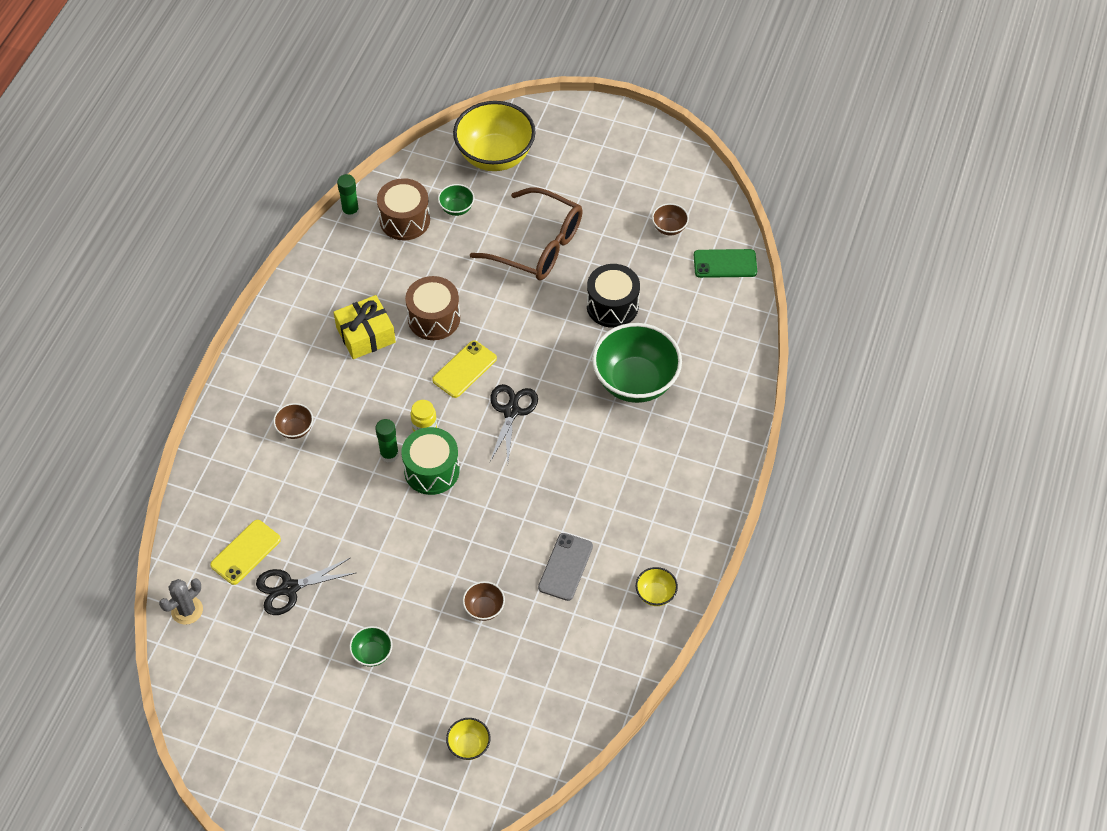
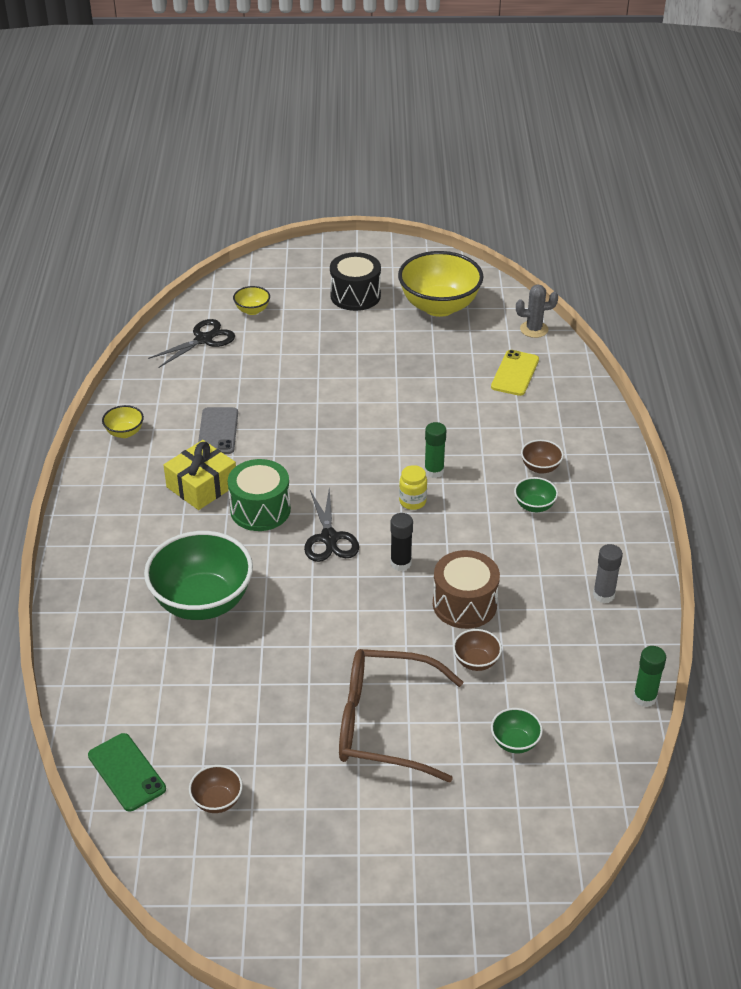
camera: 160 degrees right, 15 degrees down
grey cactus [159,579,203,625] -> grey cactus turned 60 degrees clockwise [516,284,558,338]
black scissors [256,558,356,615] -> black scissors moved to [148,319,235,368]
yellow gift [333,295,396,359] -> yellow gift moved to [164,440,236,510]
green bowl [349,626,393,667] -> green bowl moved to [514,477,558,512]
brown drum [377,178,430,241] -> none
green drum [402,427,460,495] -> green drum moved to [228,459,291,531]
yellow phone [432,341,497,398] -> black glue stick [390,513,413,571]
yellow bowl [453,101,536,171] -> yellow bowl moved to [398,251,483,317]
brown bowl [463,581,505,621] -> brown bowl moved to [453,629,502,671]
black drum [587,264,640,328] -> black drum moved to [330,252,381,311]
green phone [694,249,757,278] -> green phone turned 75 degrees clockwise [88,733,166,812]
none -> grey glue stick [593,544,623,603]

